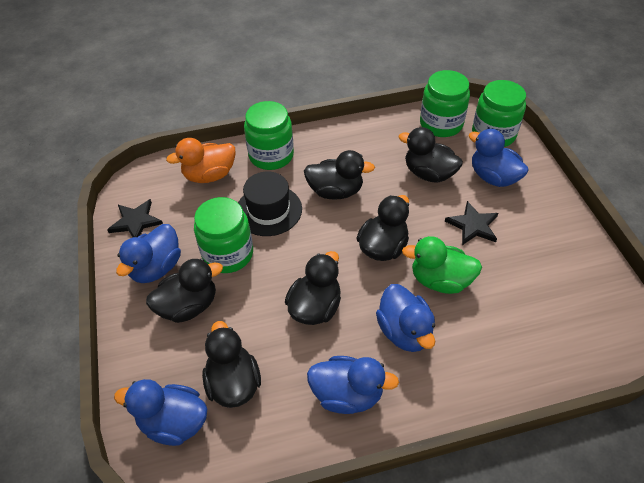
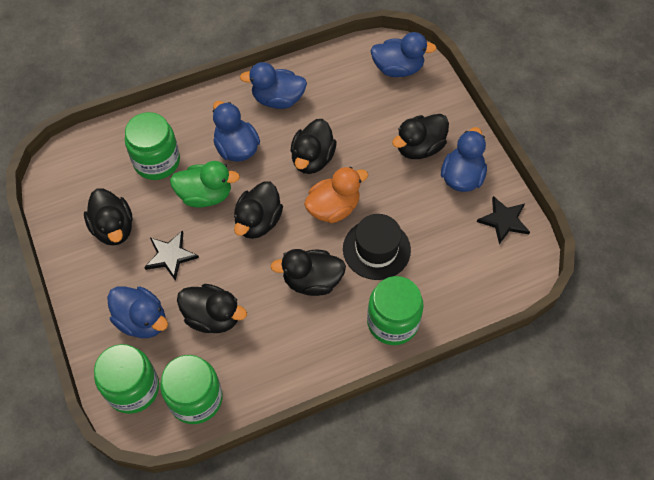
camera: 170 degrees right, 10 degrees up
orange duck [166,138,236,183] -> orange duck moved to [304,167,368,223]
green jar [194,197,253,273] -> green jar moved to [125,112,180,180]
black duck [202,321,261,408] -> black duck moved to [84,188,133,246]

